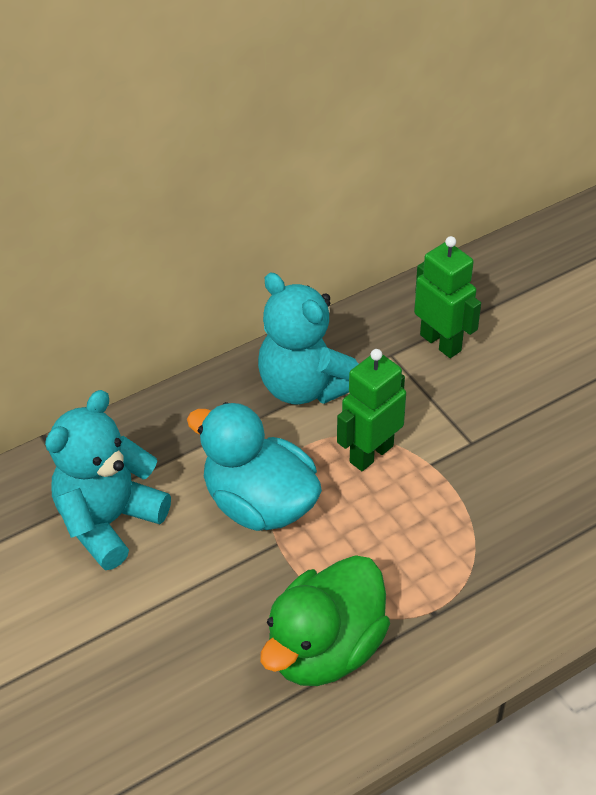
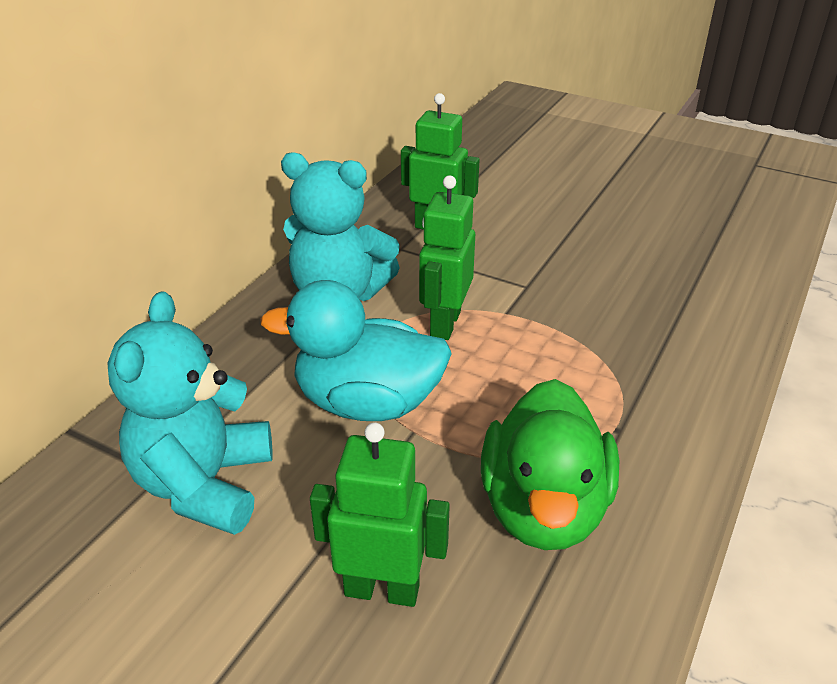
camera: 30 degrees left, 10 degrees down
none -> green robot [310,423,450,607]

